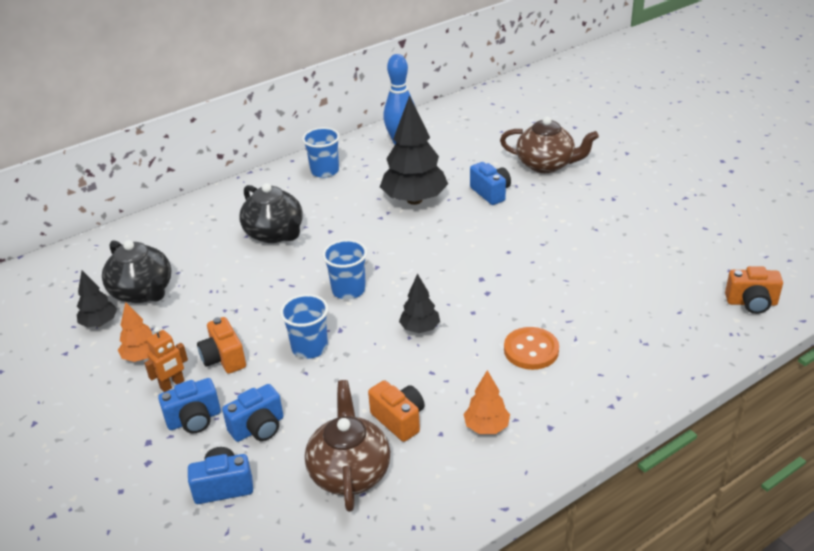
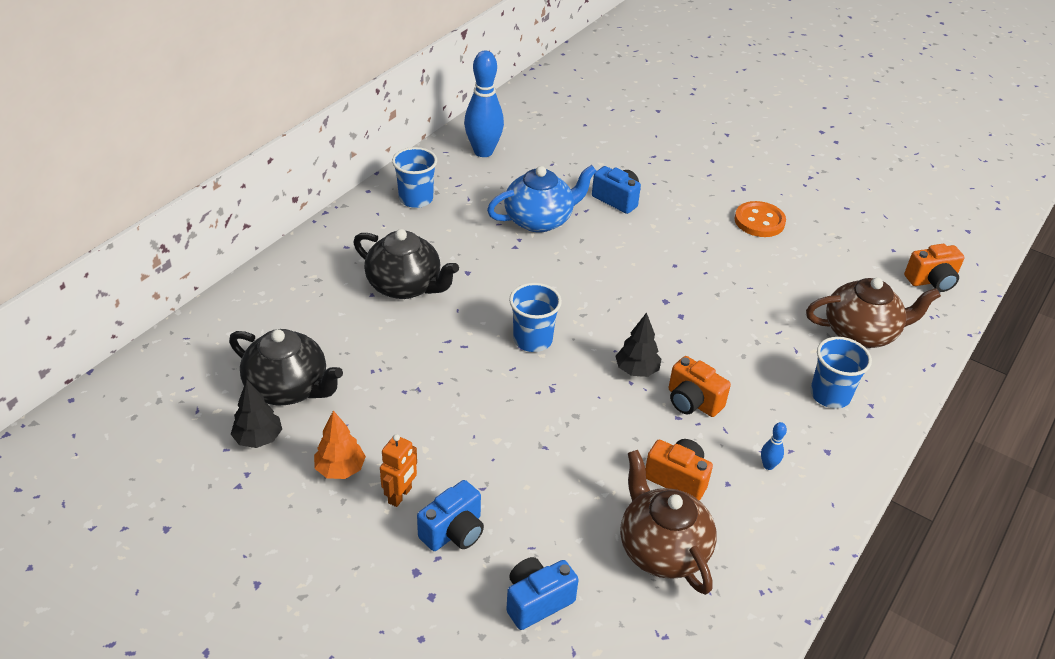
camera: 25 degrees left, 5 degrees up
orange camera [197,317,246,374] -> orange camera moved to [669,356,731,417]
blue camera [222,384,283,442] -> none
blue cup [280,294,328,359] -> blue cup moved to [810,337,872,408]
black tree [380,95,448,205] -> blue teapot [487,165,597,232]
orange tree [464,370,510,434] -> blue bowling pin [761,422,787,470]
brown teapot [500,117,599,173] -> brown teapot moved to [806,277,941,348]
orange button [504,327,559,370] -> orange button moved to [735,201,786,237]

